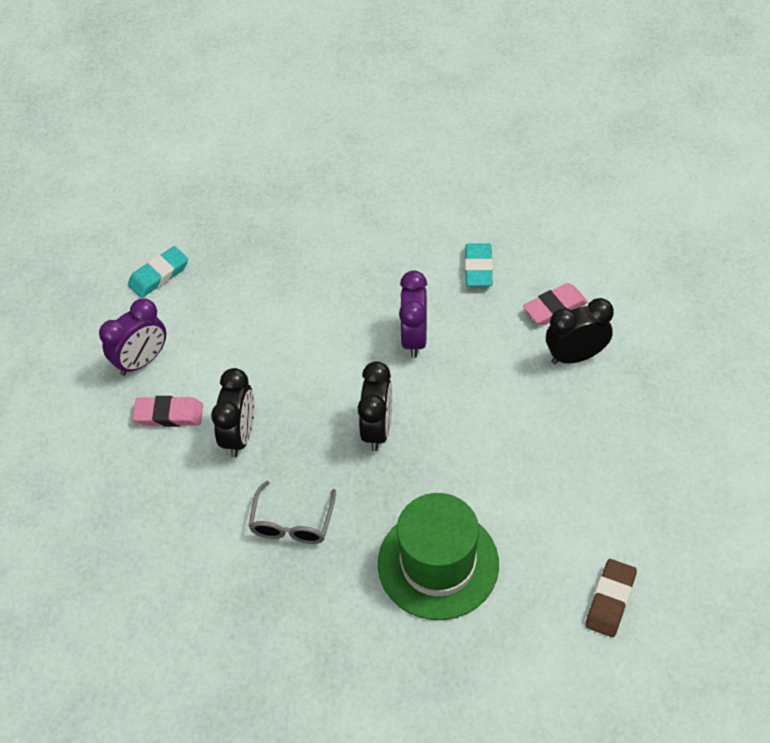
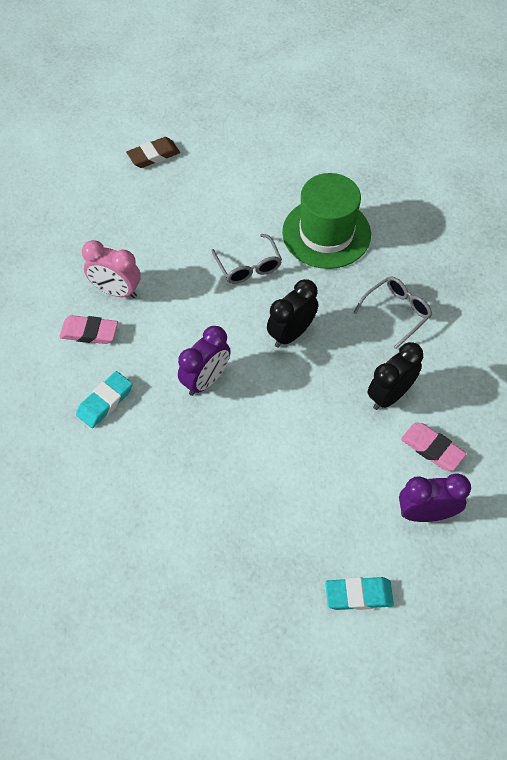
camera: 145 degrees left, 5 degrees up
black clock [546,298,614,364] -> pink clock [82,240,141,298]
brown eraser [585,559,637,637] -> brown eraser moved to [126,137,180,168]
none -> grey glasses [211,234,282,284]

